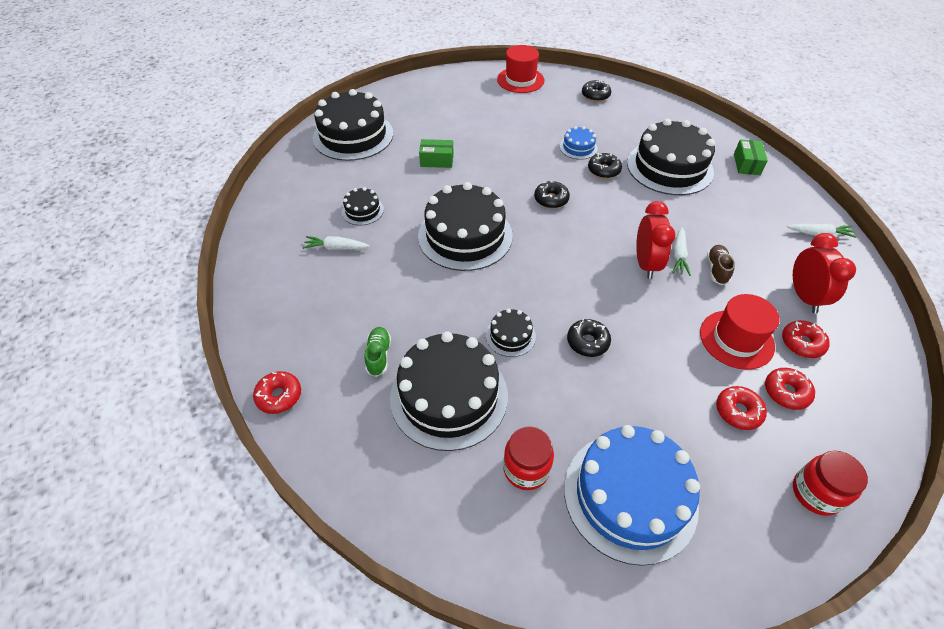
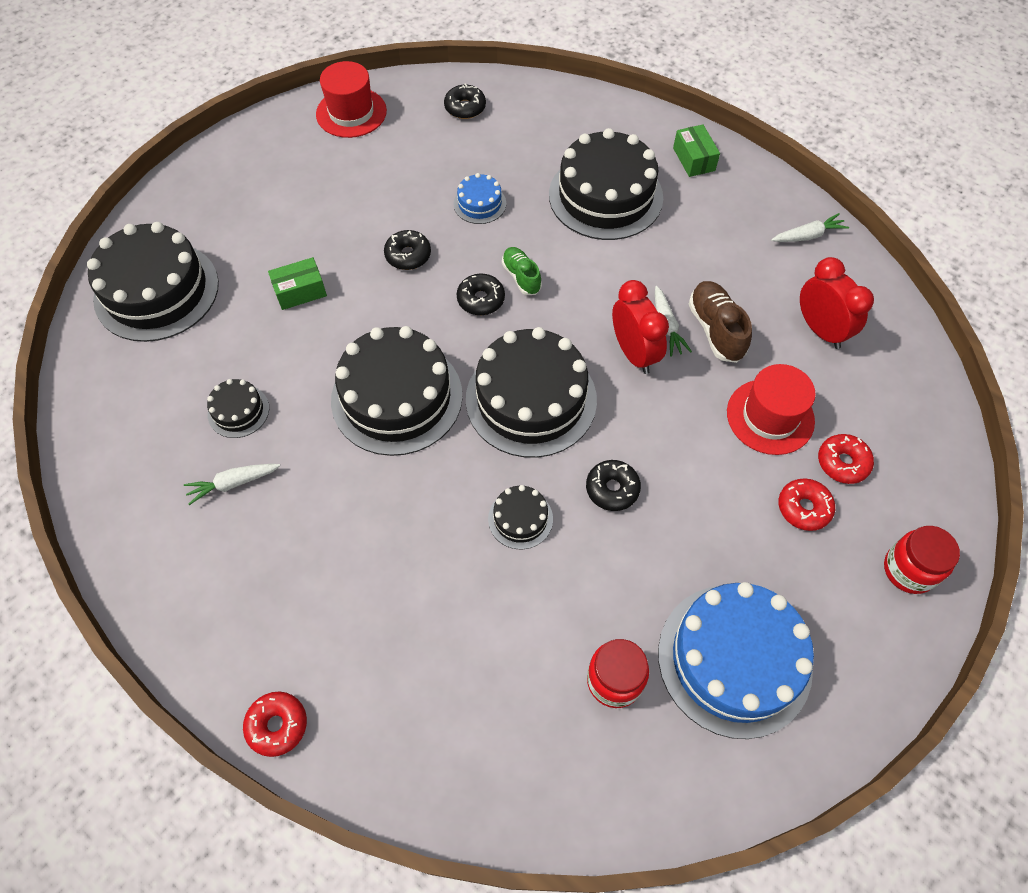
camera: 25 degrees left, 10 degrees up
green shoe [365,327,391,377] -> green shoe moved to [502,247,542,295]
black cake [390,331,508,451] -> black cake moved to [466,327,597,458]
black donut [588,153,622,179] -> black donut moved to [384,230,431,270]
brown shoe [707,245,735,285] -> brown shoe [689,281,752,363], size x1.51
red donut [782,320,830,358] -> none

